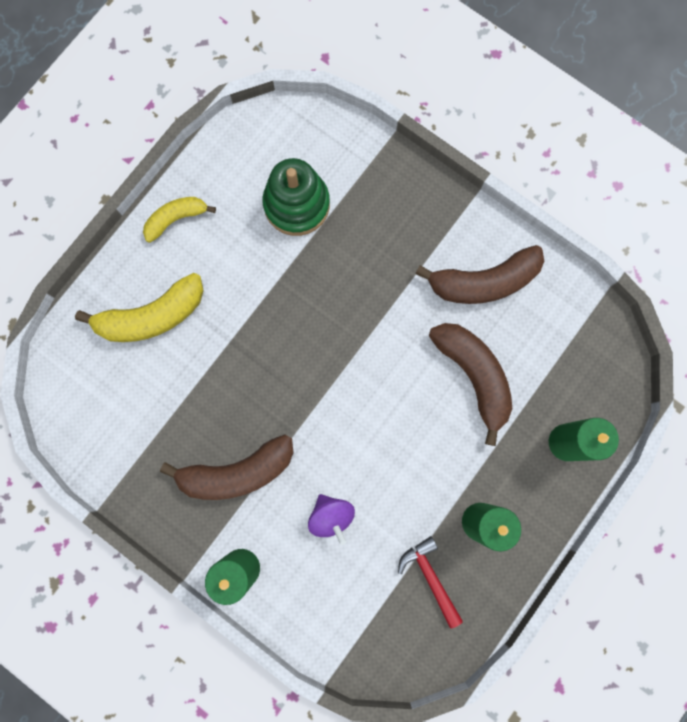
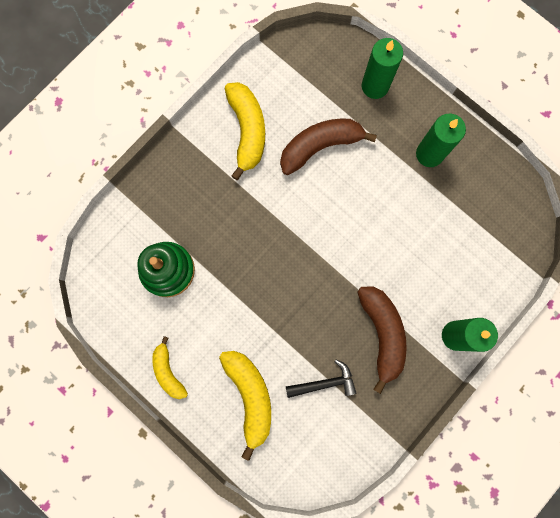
camera: 85 degrees left, 0 degrees up
purple spinning top [308,494,355,545] -> none
red hammer [398,536,463,628] -> none
brown banana [415,245,544,304] -> yellow banana [225,82,265,180]
none -> black hammer [286,359,356,398]

